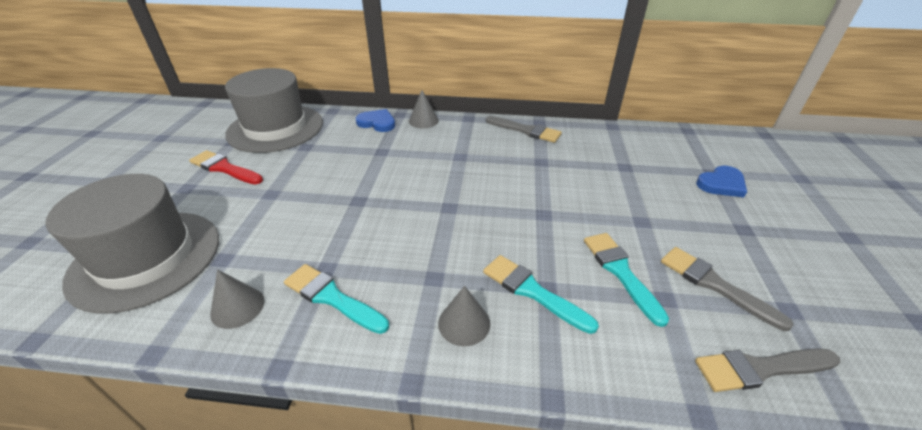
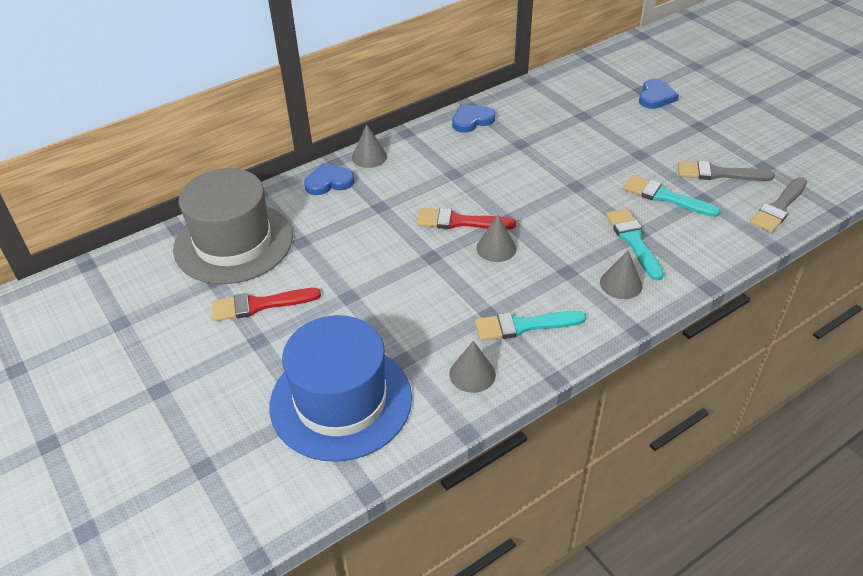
camera: 40 degrees left, 5 degrees up
grey hat [46,174,219,313] -> blue hat [270,315,412,462]
turquoise brush [483,255,599,334] -> turquoise brush turned 75 degrees clockwise [606,209,664,280]
grey brush [486,116,562,143] -> blue heart [452,104,495,133]
none -> red brush [417,208,516,229]
none -> grey cone [476,215,517,262]

